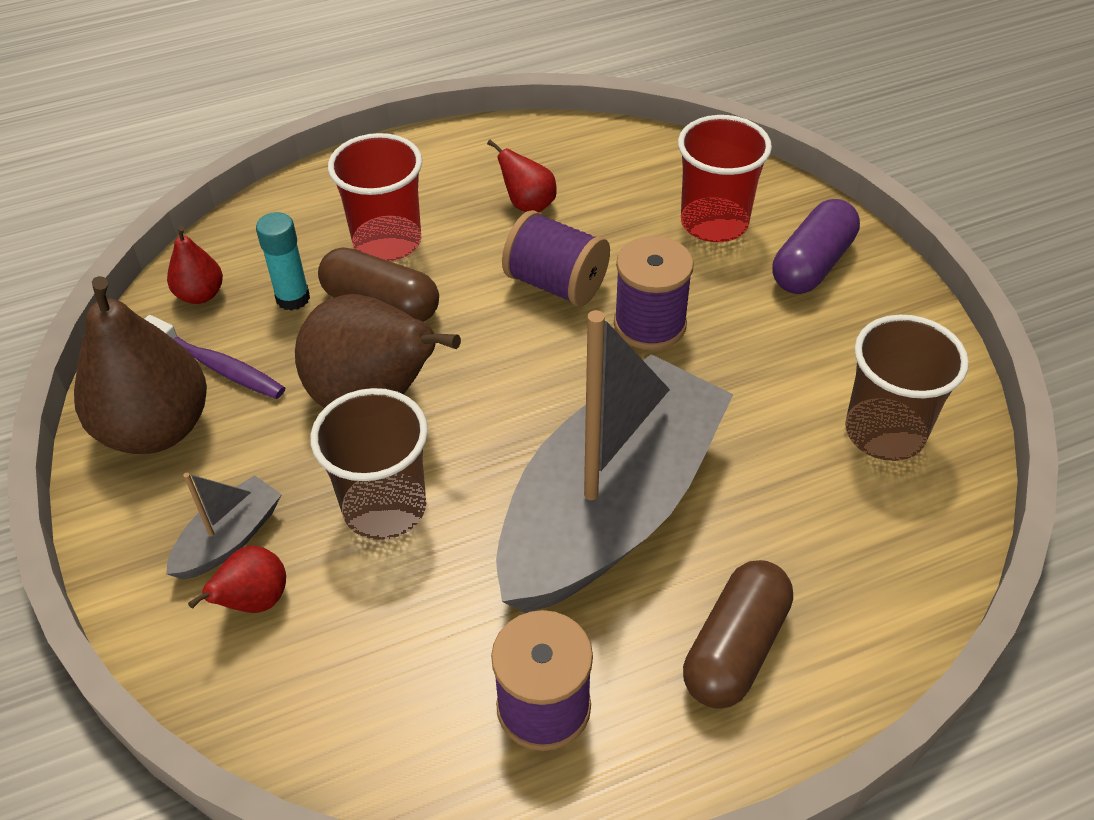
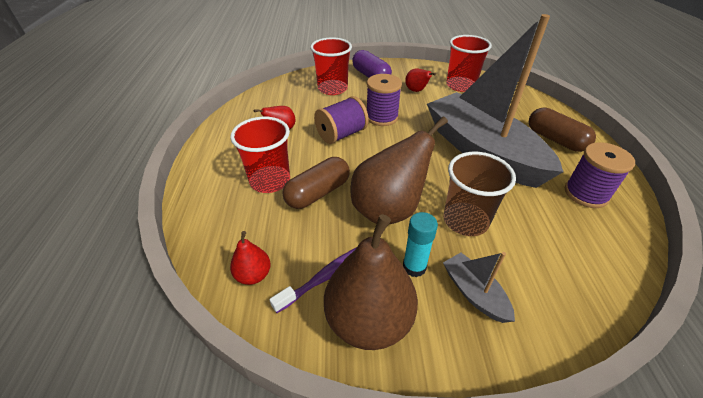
camera: 70 degrees left, 5 degrees down
red pear [188,546,286,613] -> red pear moved to [405,69,436,92]
turquoise glue stick [256,212,310,311] -> turquoise glue stick moved to [403,212,438,277]
brown cup [845,315,969,461] -> red cup [446,35,492,92]

